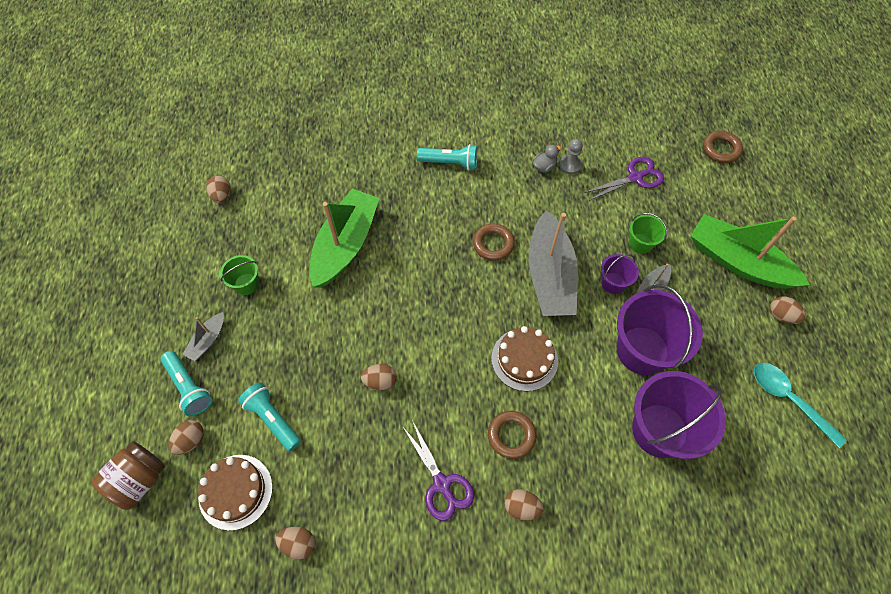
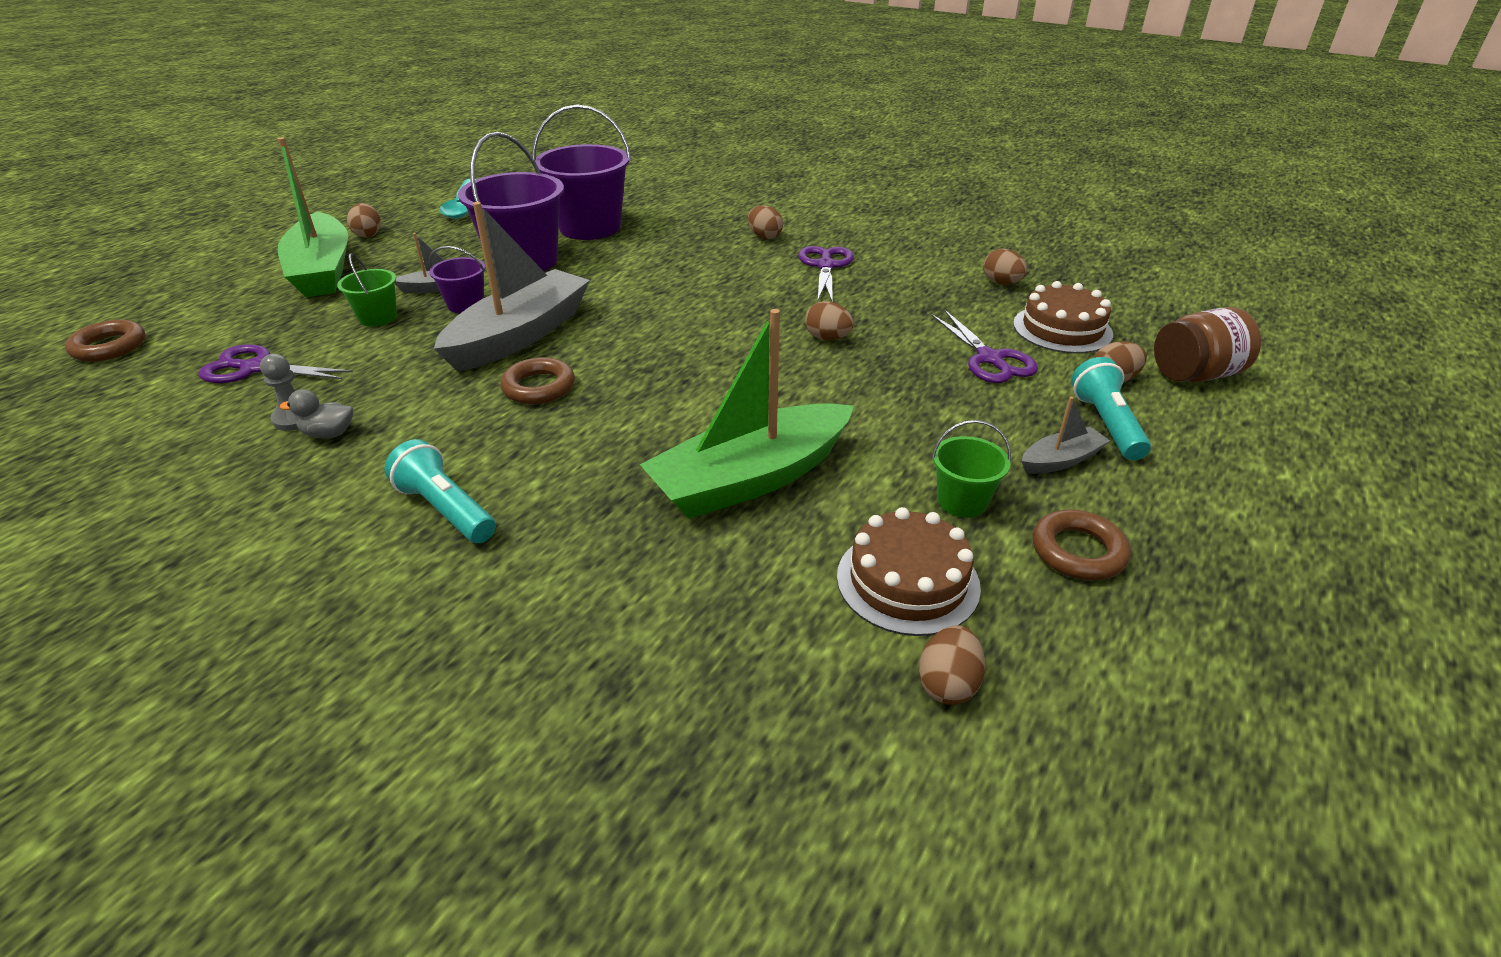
camera: 145 degrees left, 25 degrees down
turquoise flashlight [238,382,301,451] -> purple scissors [931,309,1038,383]
brown ring [488,411,536,459] -> brown ring moved to [1032,510,1131,580]
brown cake [491,326,558,391] -> brown cake moved to [837,507,981,636]

